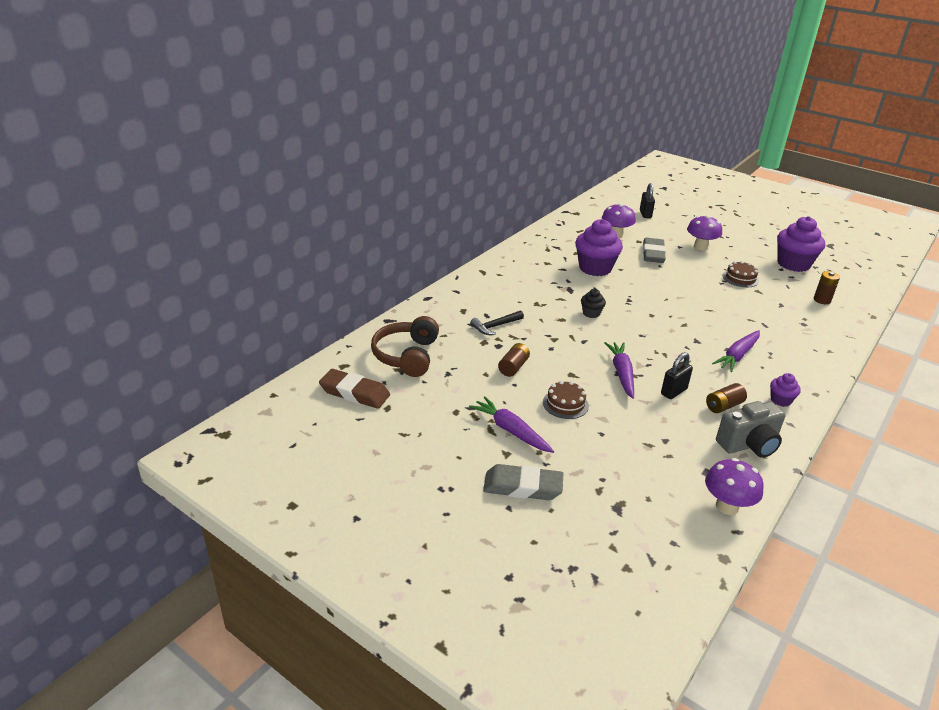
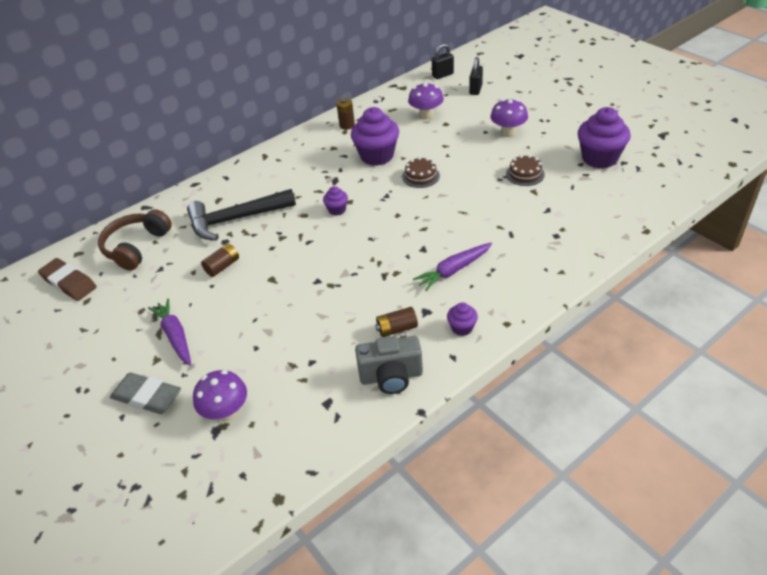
camera: 20 degrees right, 10 degrees up
black hammer [470,310,524,335] -> black hammer [187,189,296,241], size x2.00
brown cake [543,380,589,419] -> brown cake moved to [402,157,440,188]
black cupcake [581,289,606,318] -> purple cupcake [323,186,348,216]
purple carrot [604,342,634,399] -> none
grey eraser [643,238,666,263] -> none
black padlock [661,352,693,399] -> black padlock moved to [432,44,454,79]
purple mushroom [705,458,764,515] -> purple mushroom moved to [193,370,247,422]
brown battery [814,271,840,304] -> brown battery moved to [336,98,355,130]

